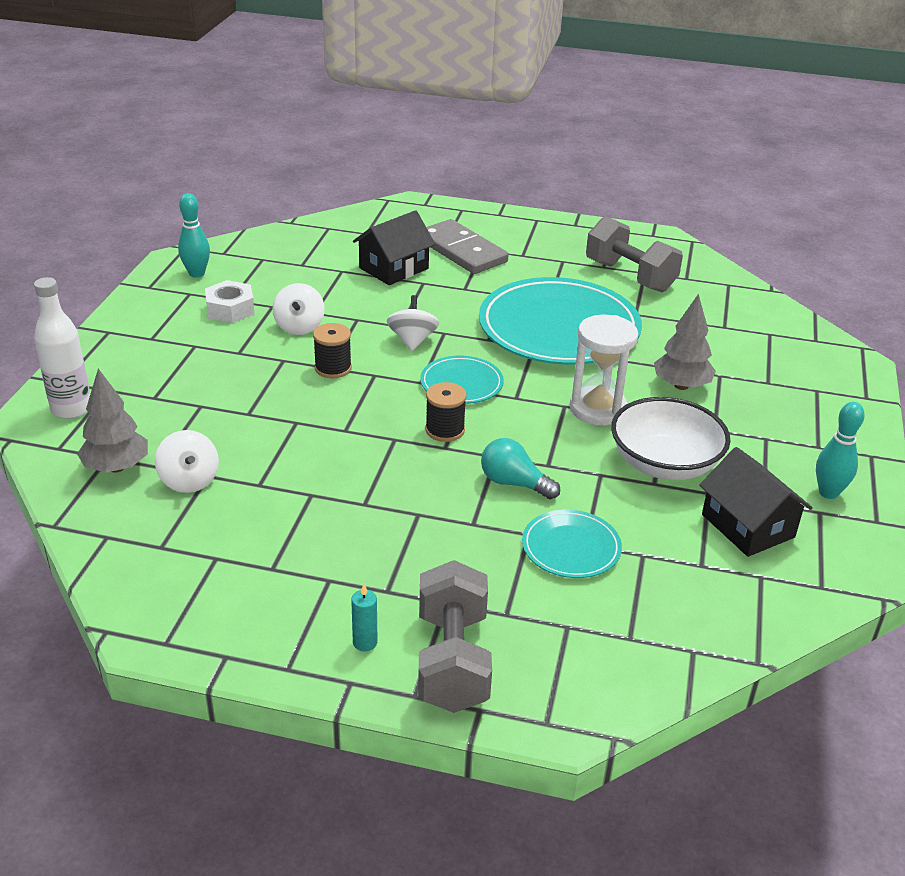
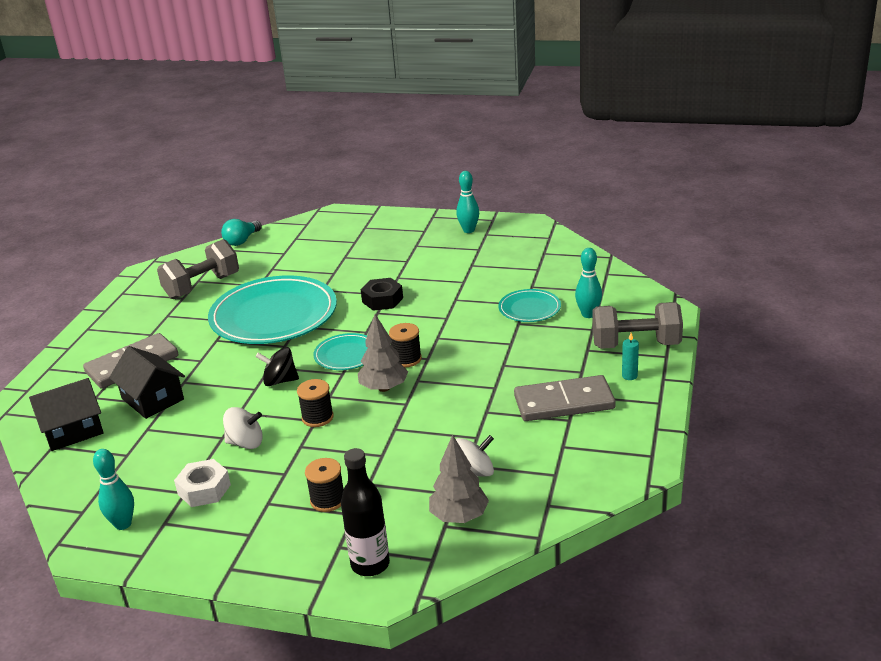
camera: 85 degrees left, 5 degrees down
white bottle [34,277,90,419] -> black bottle [341,448,390,576]
white spinning top [387,295,439,351] -> black spinning top [255,347,299,386]
turquoise light bulb [481,438,560,500] -> turquoise light bulb moved to [221,219,262,246]
white hourglass [570,315,638,425] -> black nut [361,278,403,311]
white bowl [611,397,731,480] -> none
grey tree [654,294,716,390] -> grey tree moved to [358,314,408,392]
black house [699,447,813,557] -> black house moved to [29,378,104,451]
none -> black spool [305,458,344,512]
none -> grey domino [514,375,616,421]
none -> turquoise bowling pin [575,248,602,318]

